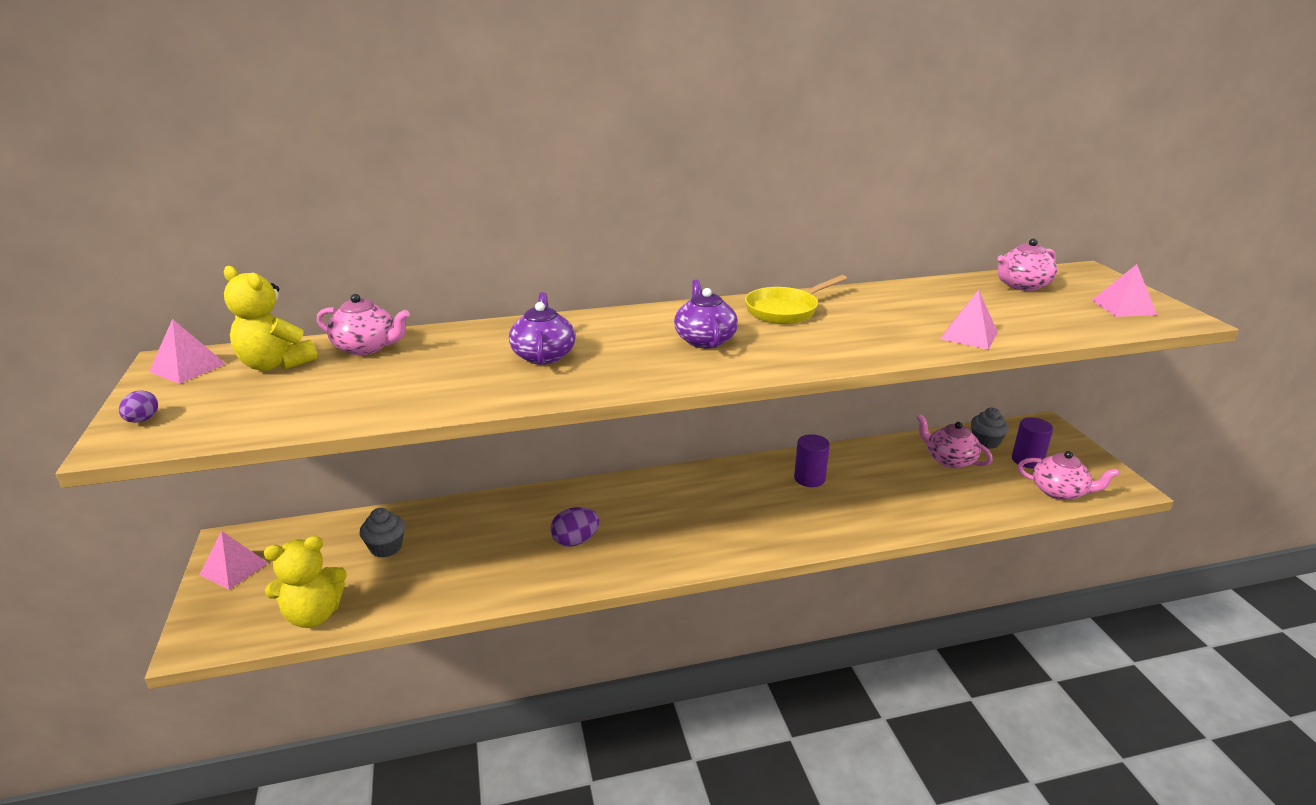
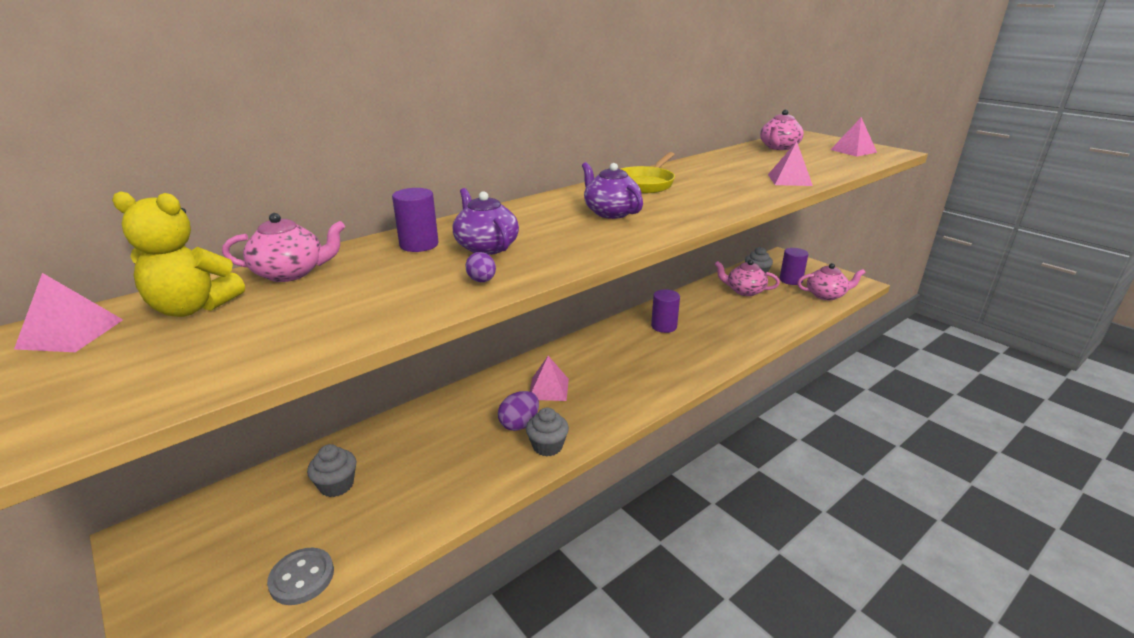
camera: 25 degrees left, 0 degrees up
purple egg [119,390,158,423] -> purple egg moved to [465,252,496,282]
pink pyramid [199,531,268,590] -> pink pyramid moved to [530,356,569,401]
yellow teddy bear [264,536,347,628] -> grey button [267,548,334,605]
none -> purple cylinder [392,188,439,252]
none -> grey cupcake [526,407,569,457]

